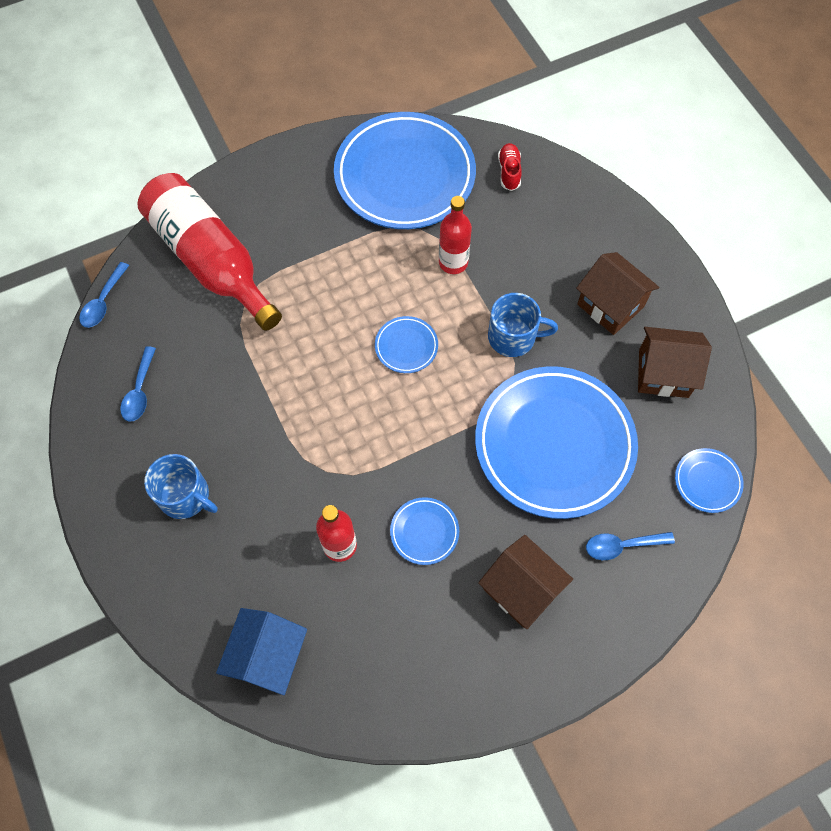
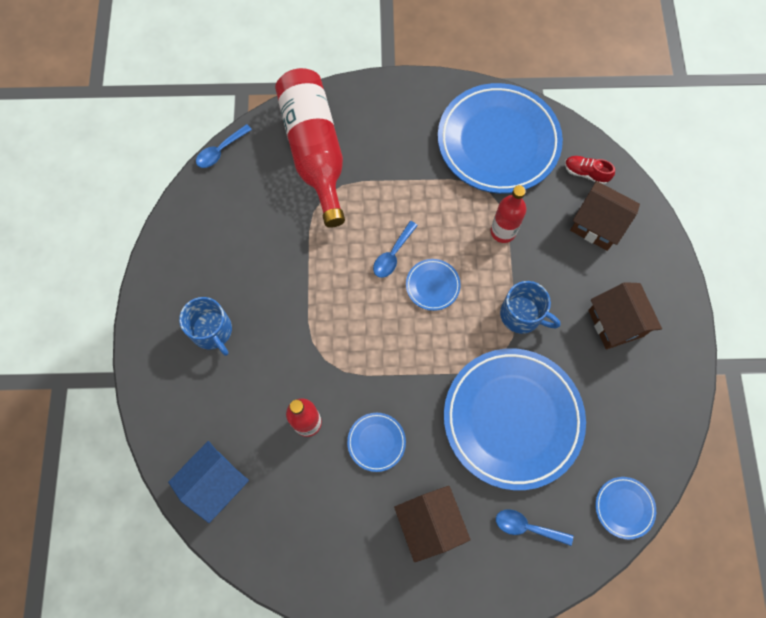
camera: 25 degrees right, 5 degrees up
blue spoon [120,346,156,422] -> blue spoon moved to [373,221,418,278]
red shoe [498,143,522,191] -> red shoe turned 90 degrees counterclockwise [565,156,615,184]
brown house [638,327,712,398] -> brown house moved to [570,181,640,251]

